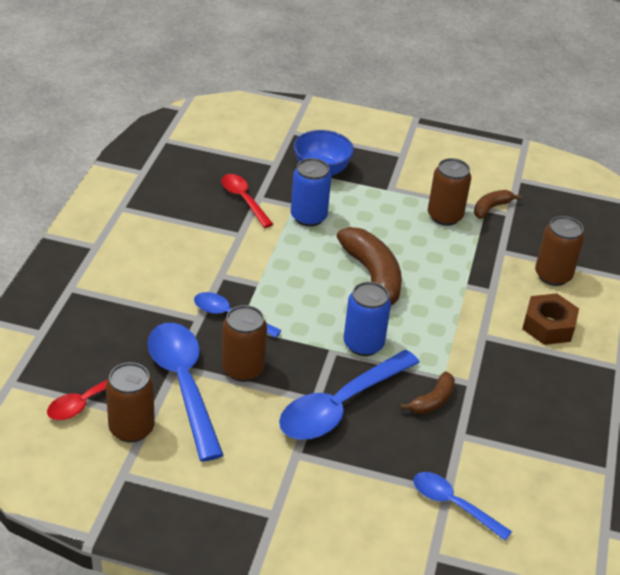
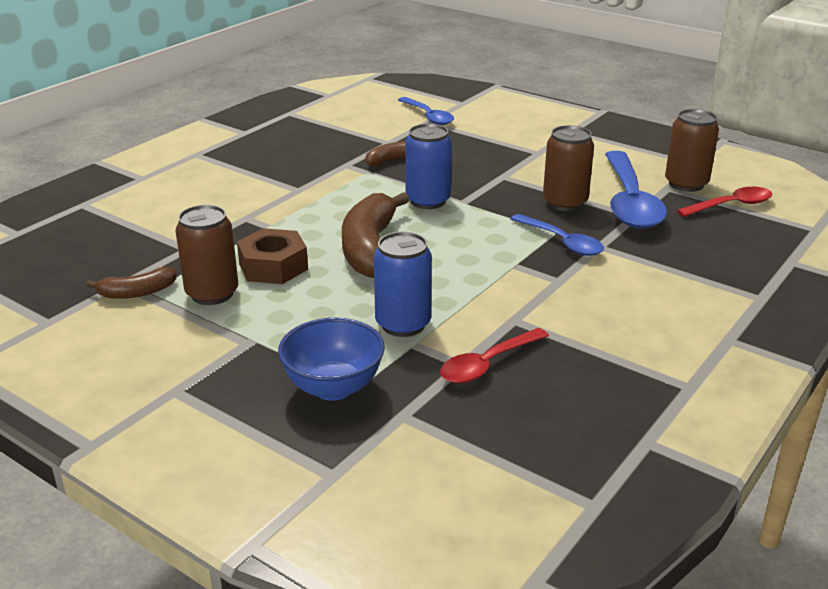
camera: 155 degrees left, 10 degrees down
red spoon [221,174,273,228] -> red spoon turned 60 degrees clockwise [440,328,549,383]
blue spoon [279,350,420,440] -> none
brown nut [522,293,579,345] -> brown nut moved to [237,228,308,284]
brown can [535,216,584,286] -> none

